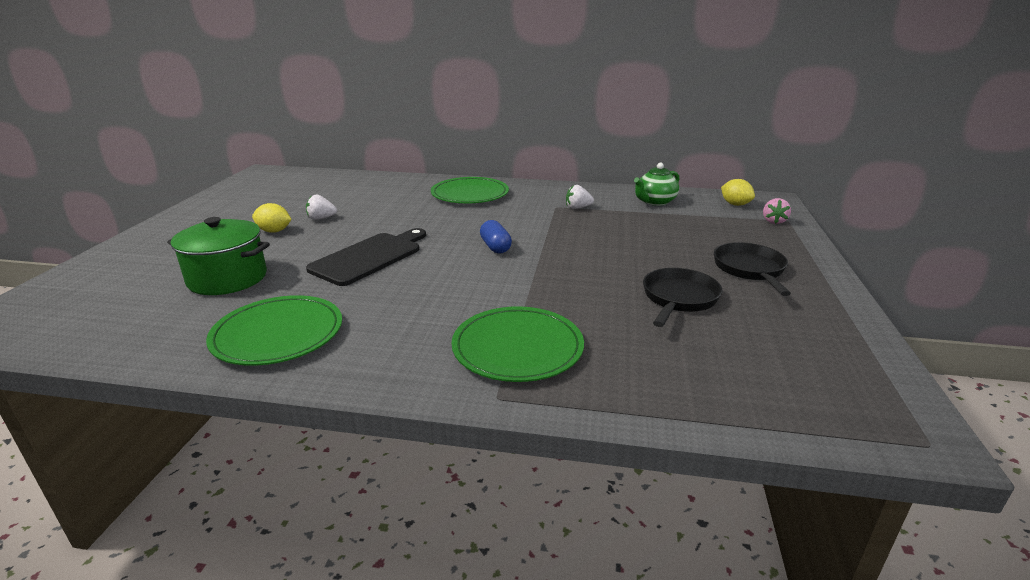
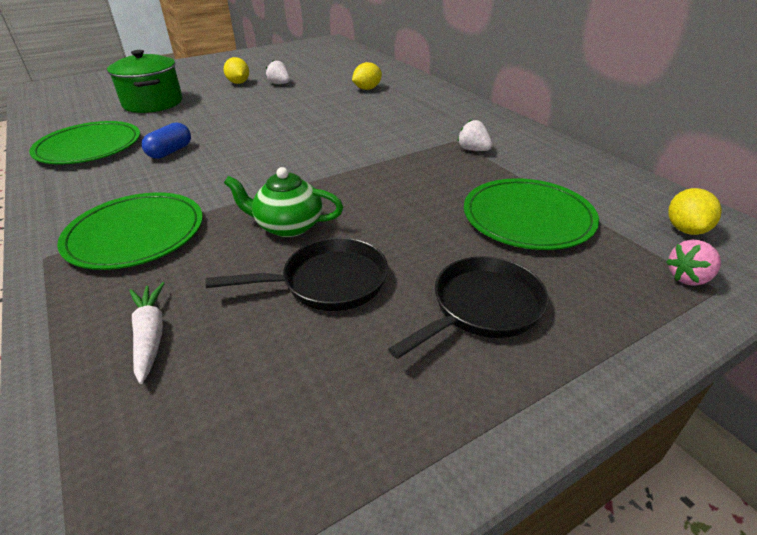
camera: 50 degrees right, 10 degrees up
black cutting board [306,228,426,286] -> none
green plate [431,177,509,203] -> green plate moved to [464,178,599,250]
blue capsule [480,220,512,253] -> blue capsule moved to [142,122,191,159]
green teapot [634,163,679,206] -> green teapot moved to [224,167,343,237]
none -> white carrot [129,282,165,384]
none -> yellow lemon [352,62,382,90]

